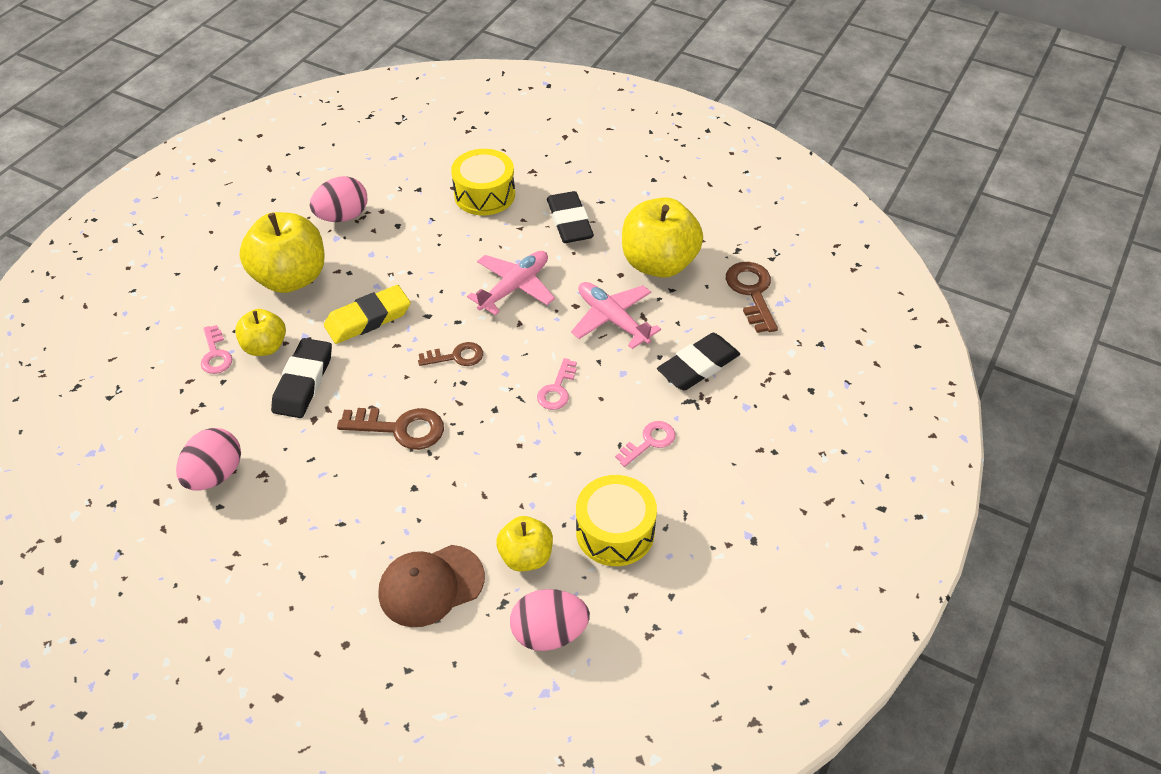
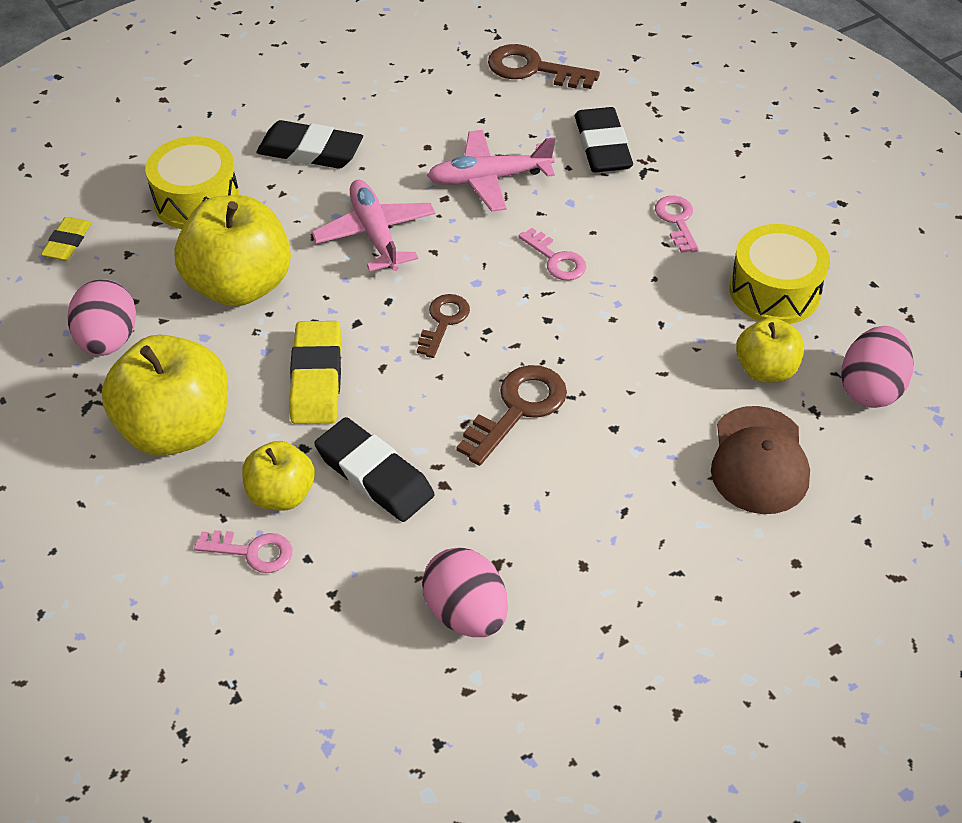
camera: 60 degrees left, 0 degrees up
yellow apple [622,197,703,278] -> yellow apple moved to [174,195,291,307]
none -> yellow eraser [41,217,91,261]

